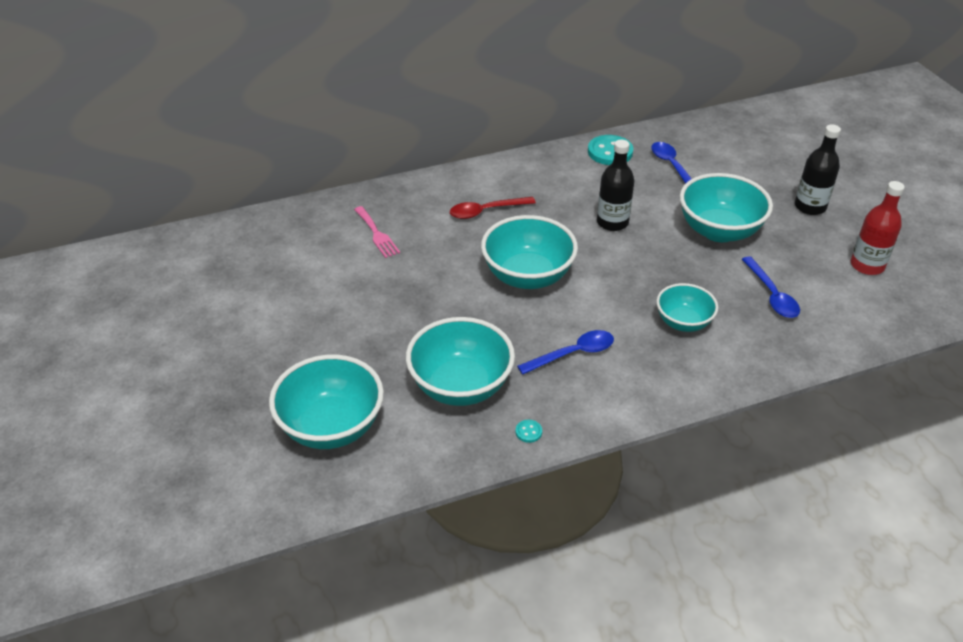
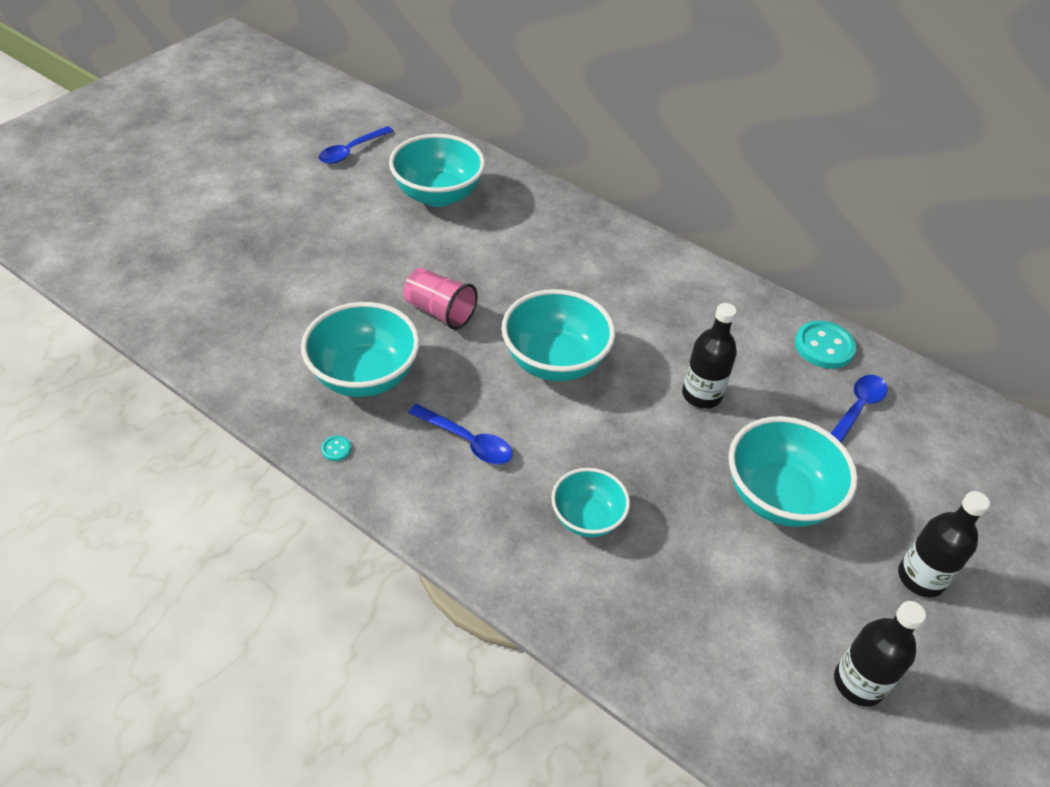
camera: 55 degrees right, 5 degrees up
turquoise bowl [269,354,384,449] -> turquoise bowl moved to [389,134,485,207]
pink fork [354,206,400,258] -> none
red spoon [450,197,536,219] -> none
blue spoon [741,256,800,318] -> blue spoon moved to [319,126,394,164]
red bottle [851,181,905,275] -> black bottle [834,601,926,707]
none -> pink cup [404,268,478,330]

